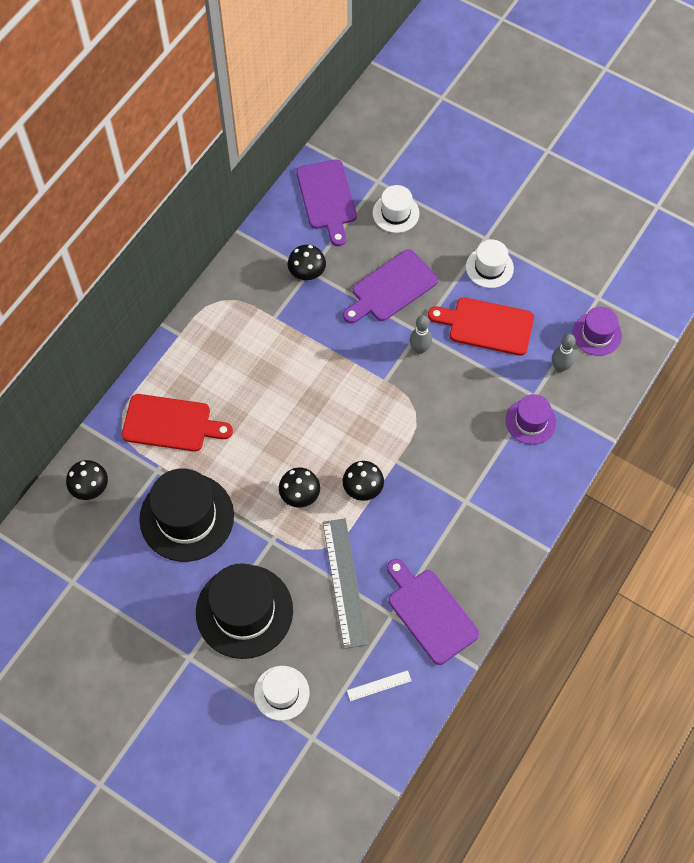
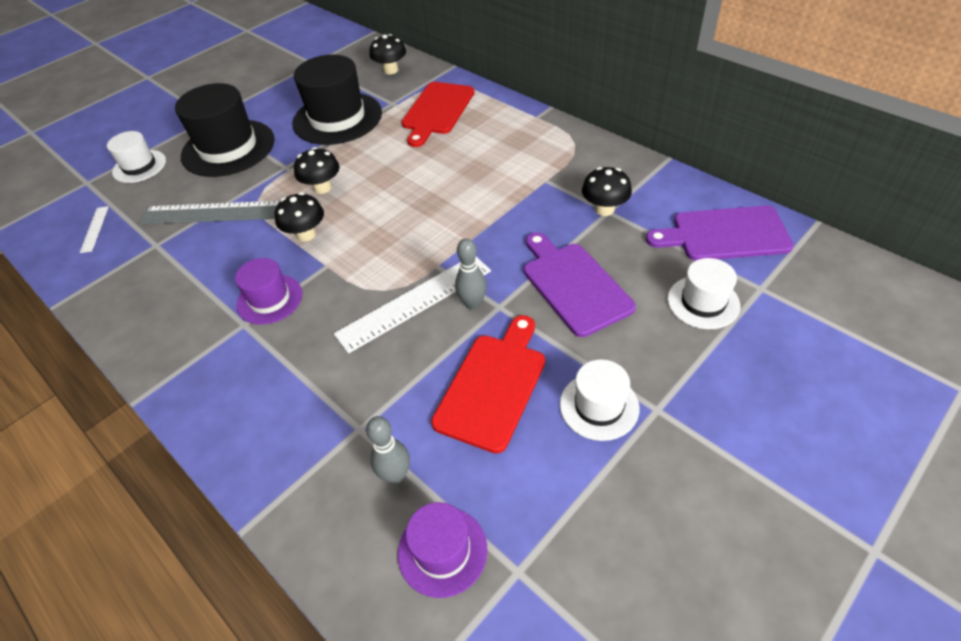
camera: 105 degrees right, 15 degrees down
purple cutting board [387,559,479,665] -> none
purple hat [506,394,556,445] -> purple hat moved to [235,258,302,325]
none -> white ruler [334,257,491,354]

